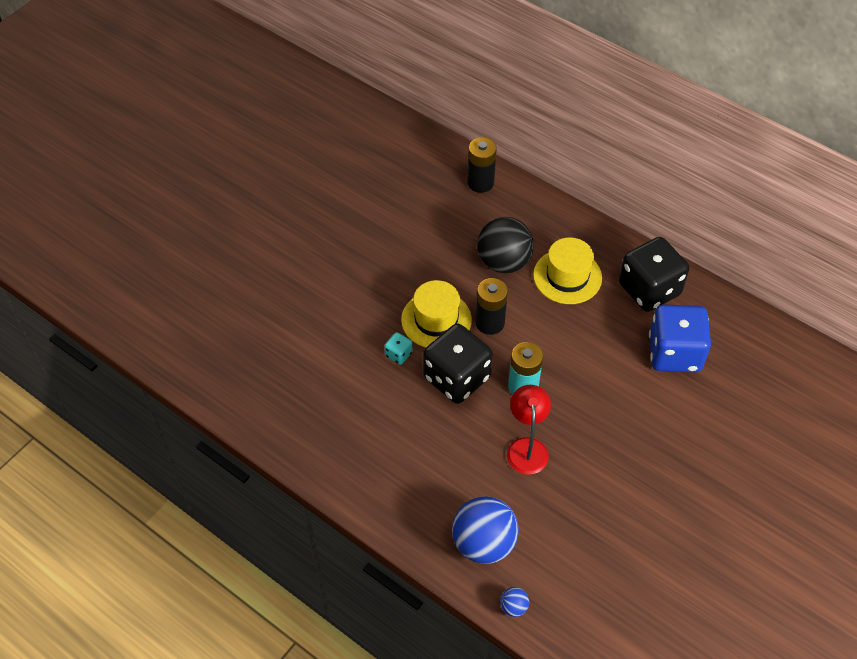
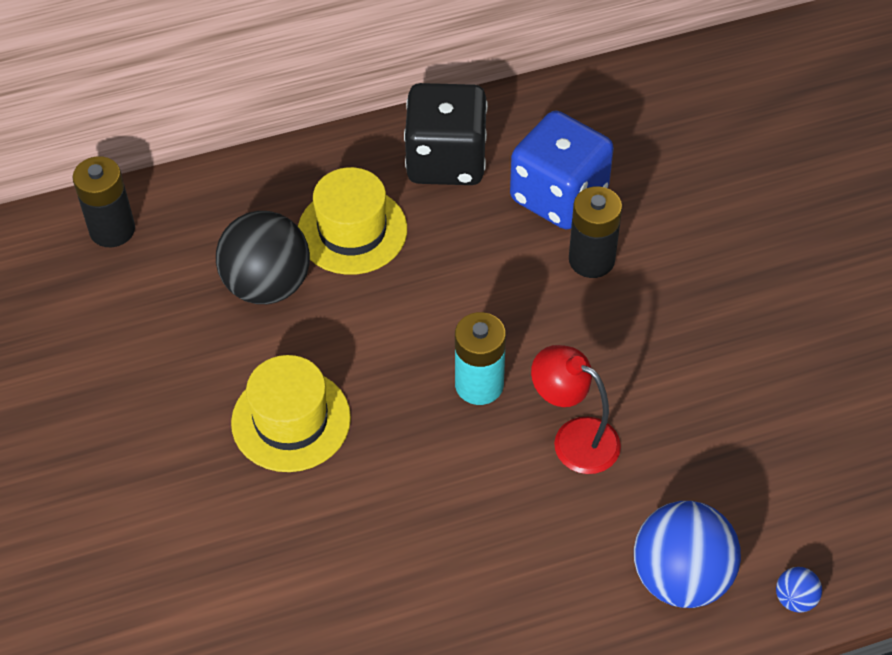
camera: 55 degrees left, 0 degrees up
turquoise dice [384,332,412,365] -> none
black dice [423,324,493,404] -> none
black battery [475,278,508,335] -> black battery moved to [569,186,622,278]

